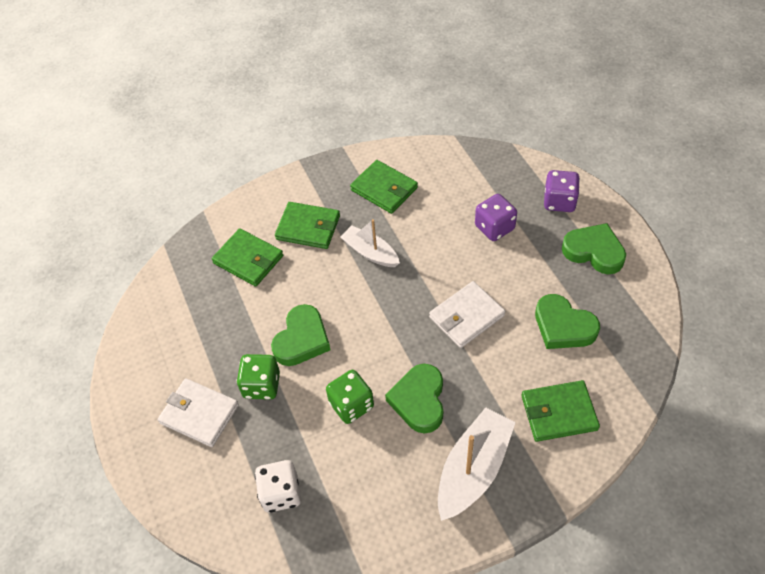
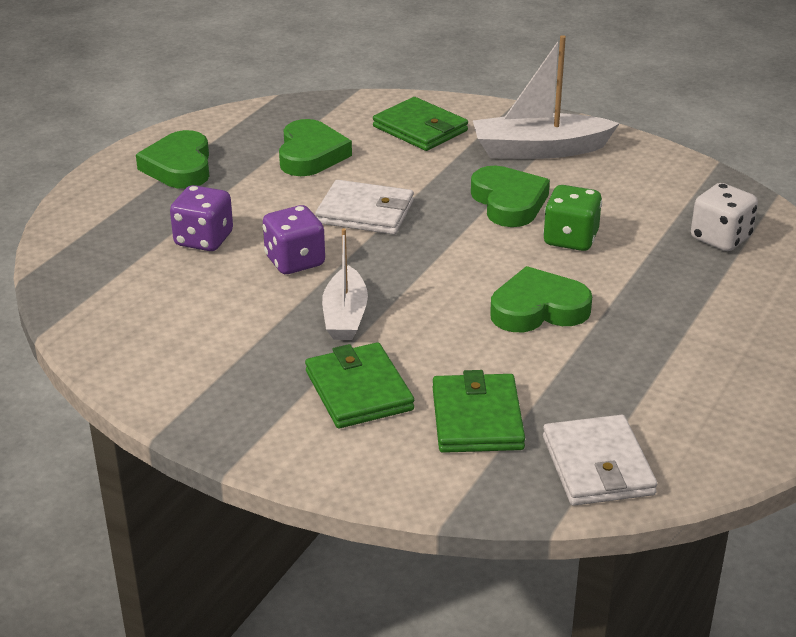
camera: 130 degrees left, 20 degrees down
white wallet [158,378,239,447] -> white wallet moved to [543,415,657,506]
green dice [237,354,280,400] -> none
green wallet [350,160,418,214] -> none
green heart [385,364,443,433] -> green heart turned 75 degrees counterclockwise [471,166,550,227]
purple dice [544,170,580,212] -> purple dice moved to [263,205,325,274]

